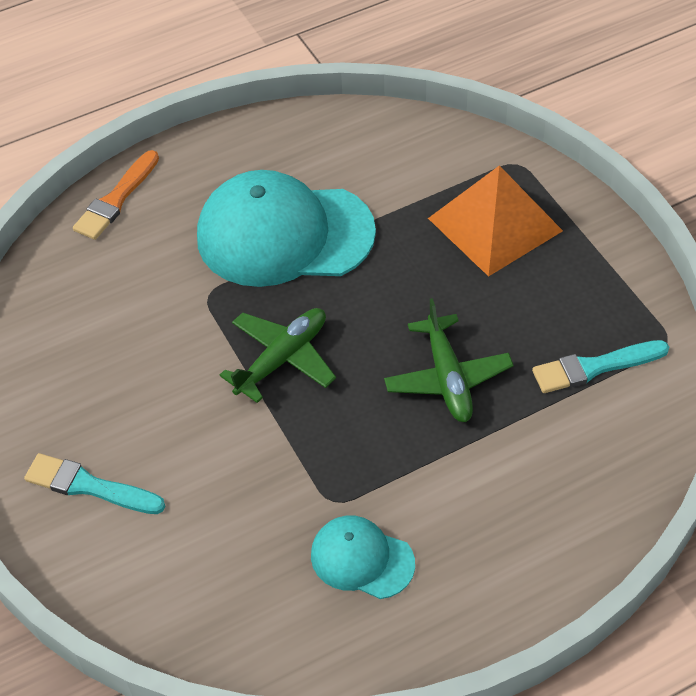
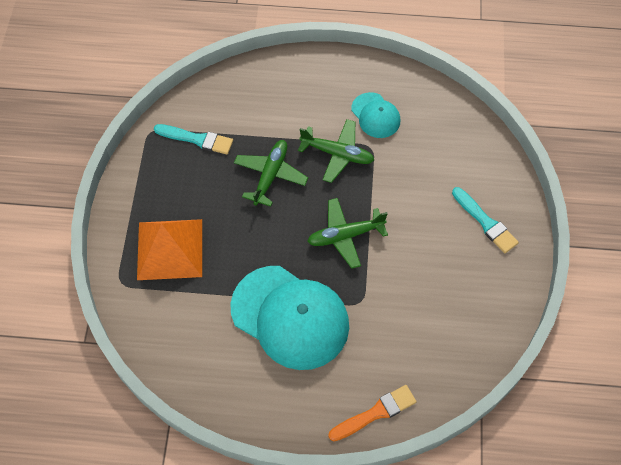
camera: 150 degrees left, 10 degrees up
none -> green plane [298,119,374,183]

